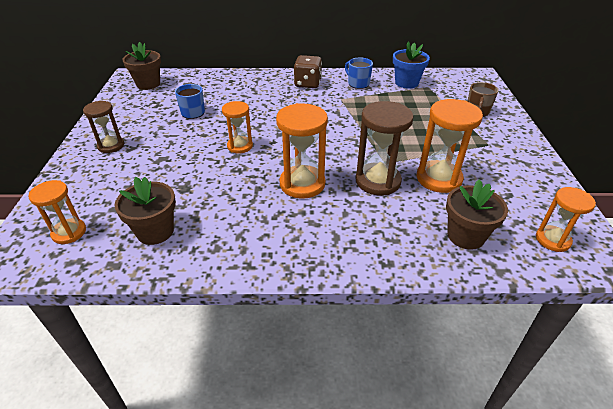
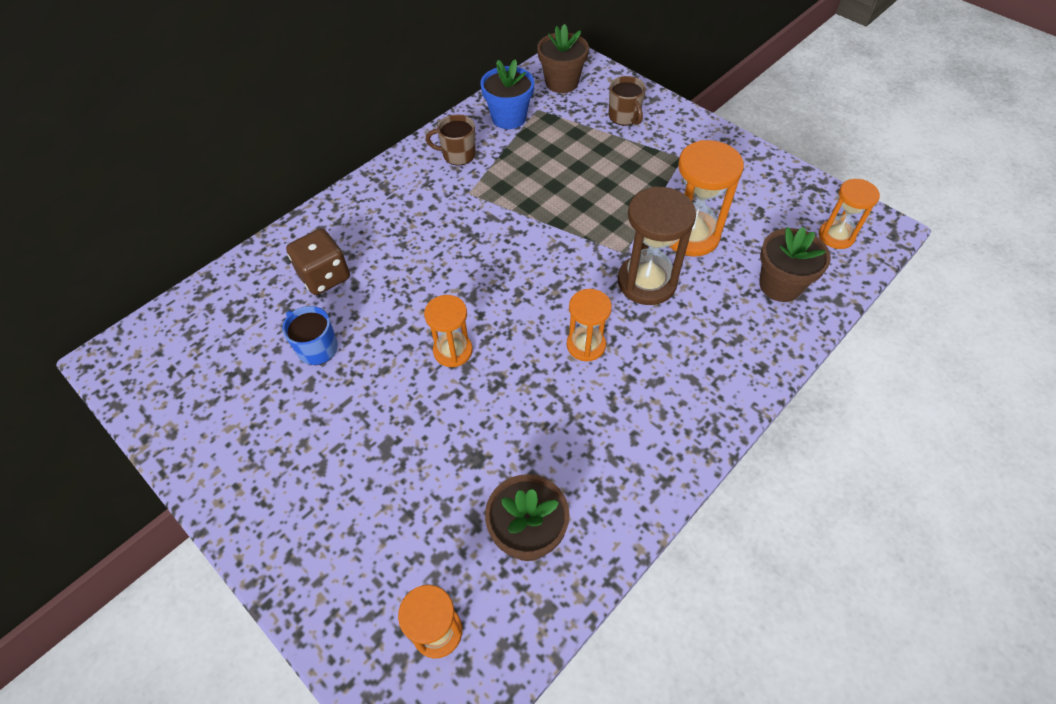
camera: 45 degrees left, 15 degrees up
brown hourglass [83,101,124,153] -> none
brown flower pot [122,42,161,90] -> brown flower pot moved to [537,24,589,93]
orange hourglass [276,103,328,199] -> orange hourglass [567,289,612,362], size x0.62
brown dice [294,55,322,88] -> brown dice moved to [286,229,350,295]
blue mug [345,57,373,89] -> brown mug [425,114,476,166]

